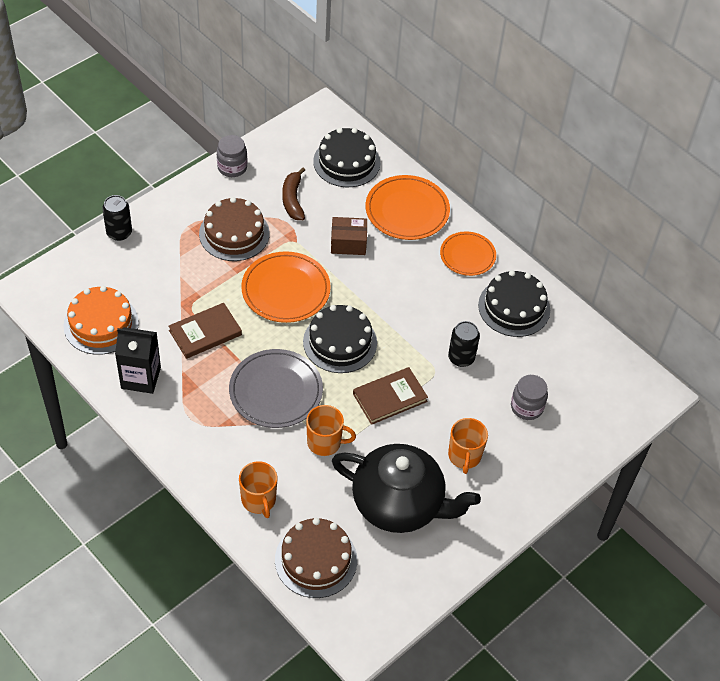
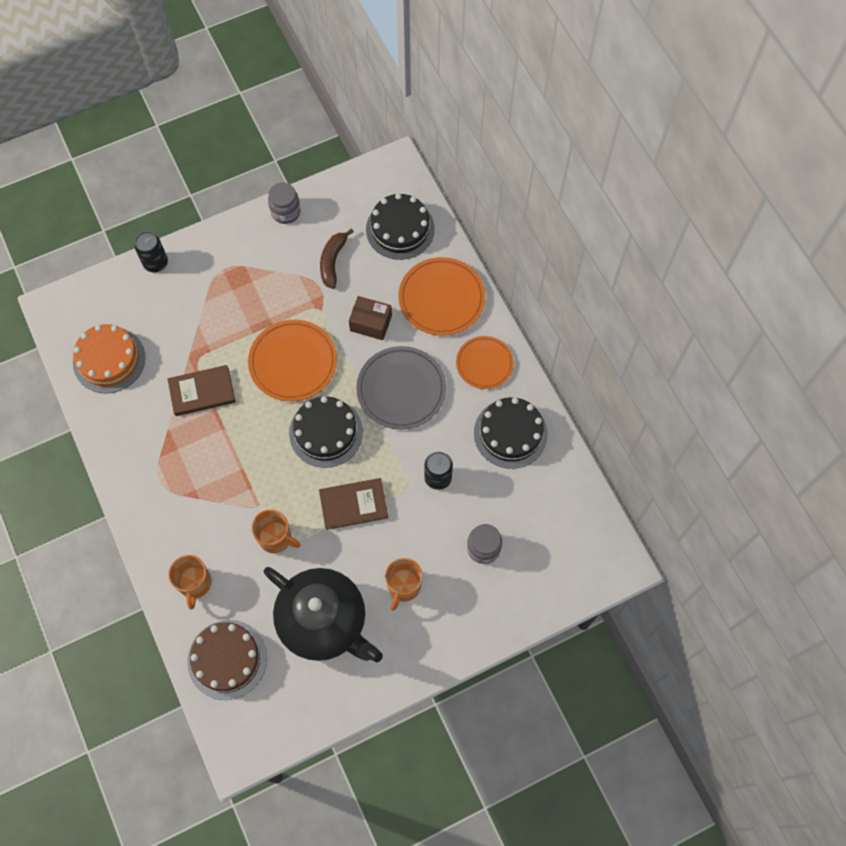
camera: 20 degrees right, 15 degrees up
black carton [115,327,161,394] -> none
brown cake [199,197,270,261] -> none
grey plate [229,349,323,428] -> grey plate moved to [356,346,446,430]

